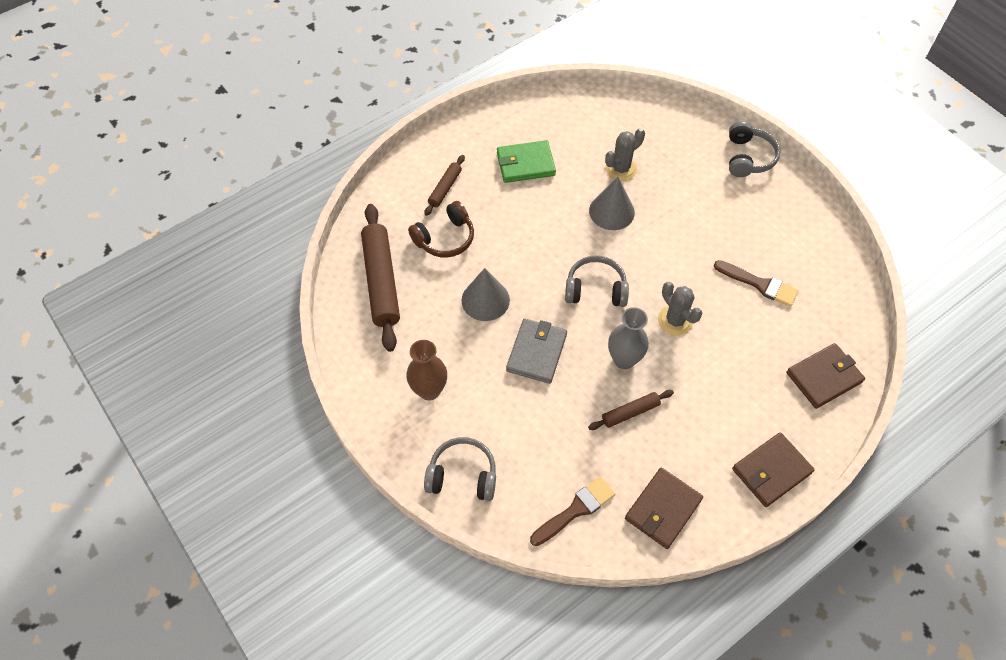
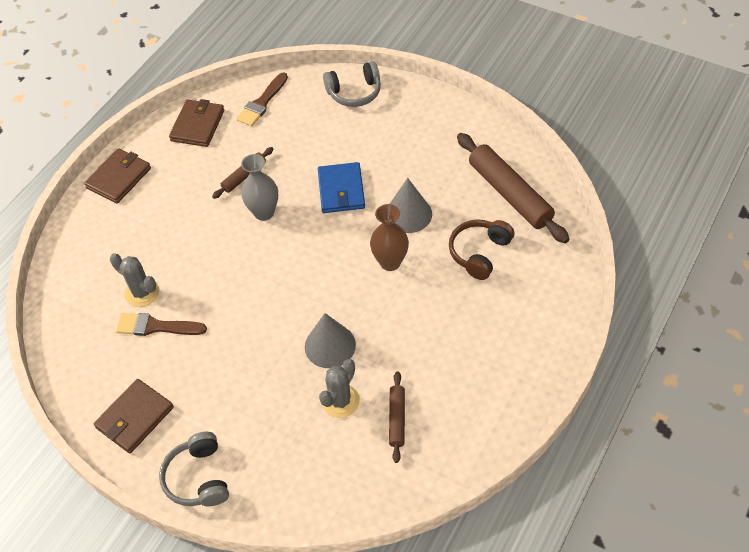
camera: 160 degrees right, 5 degrees down
brown vase [406,340,447,401] -> brown vase moved to [370,204,409,271]
brown rolling pin [424,155,465,216] -> brown rolling pin moved to [389,371,405,463]
green wallet [497,140,556,183] -> none
grey wallet [506,319,567,384] -> blue wallet [318,162,365,213]
grey headphones [565,255,629,307] -> none
grey cactus [658,282,702,336] -> grey cactus moved to [110,253,159,307]
brown wallet [786,343,865,409] -> brown wallet moved to [94,379,174,453]

